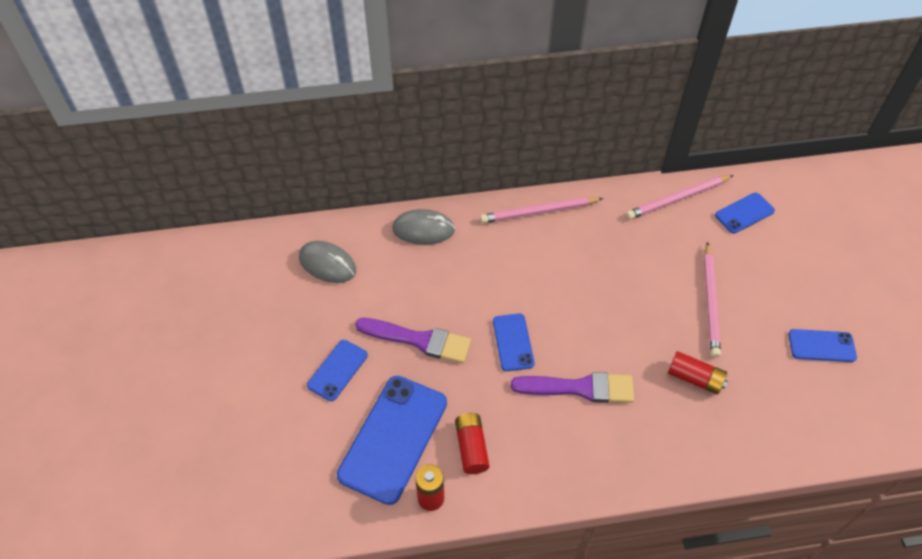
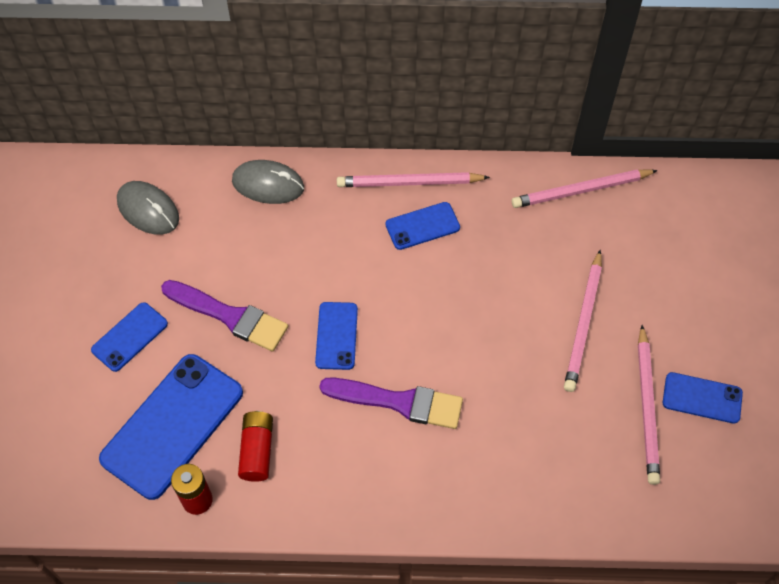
camera: 10 degrees right, 5 degrees up
red battery [668,351,728,394] -> none
blue phone [715,193,775,234] -> blue phone moved to [385,202,460,250]
none -> pink pencil [638,325,660,485]

